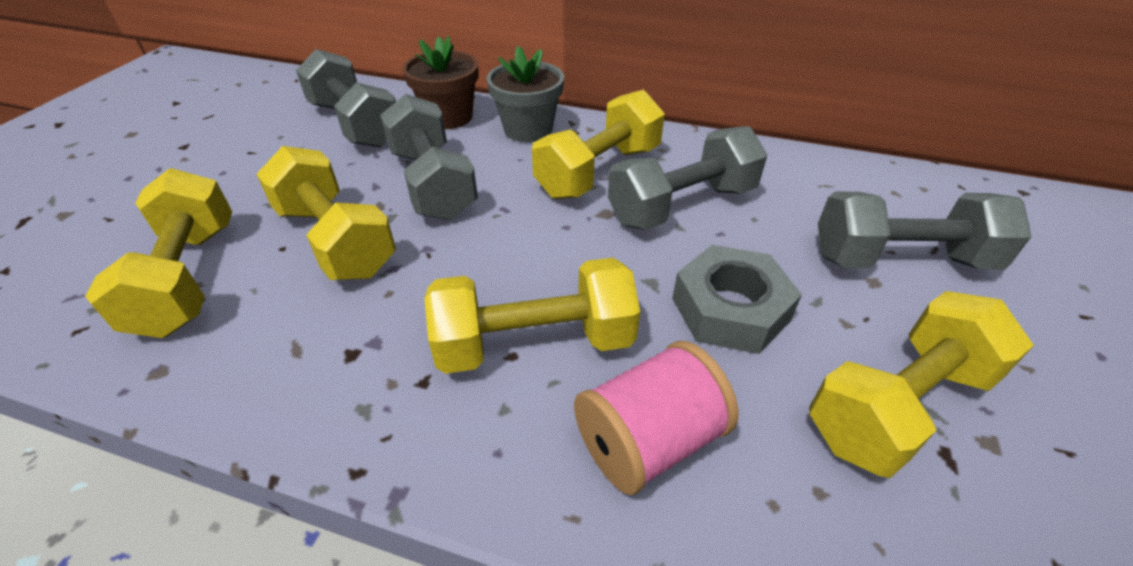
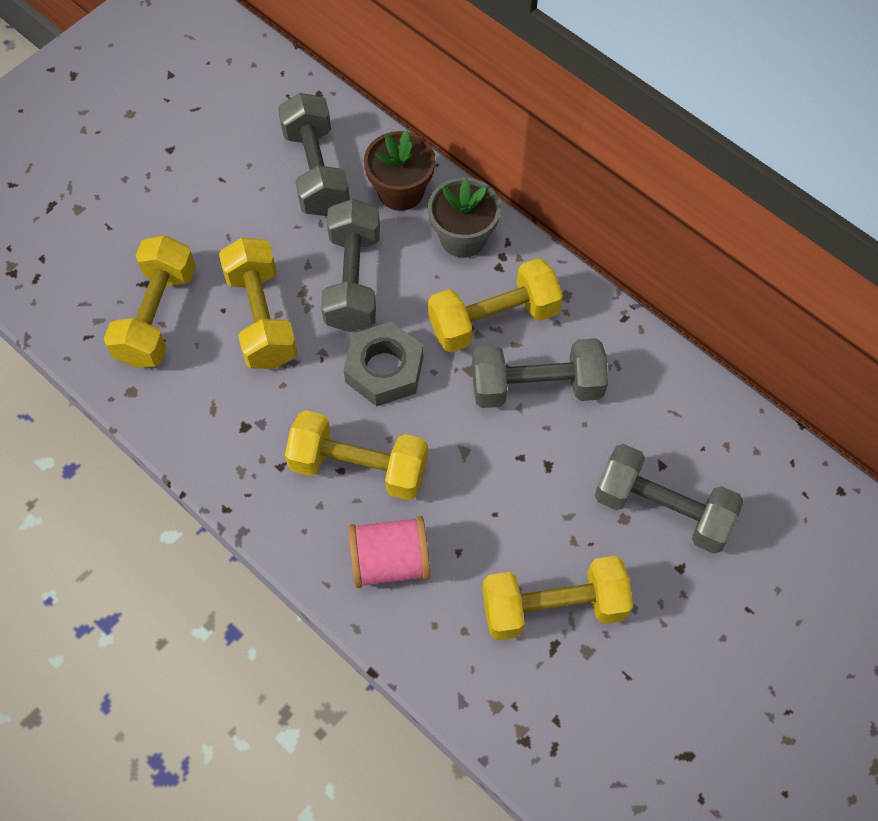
camera: 25 degrees right, 20 degrees up
grey nut [672,245,802,354] -> grey nut moved to [344,321,423,406]

